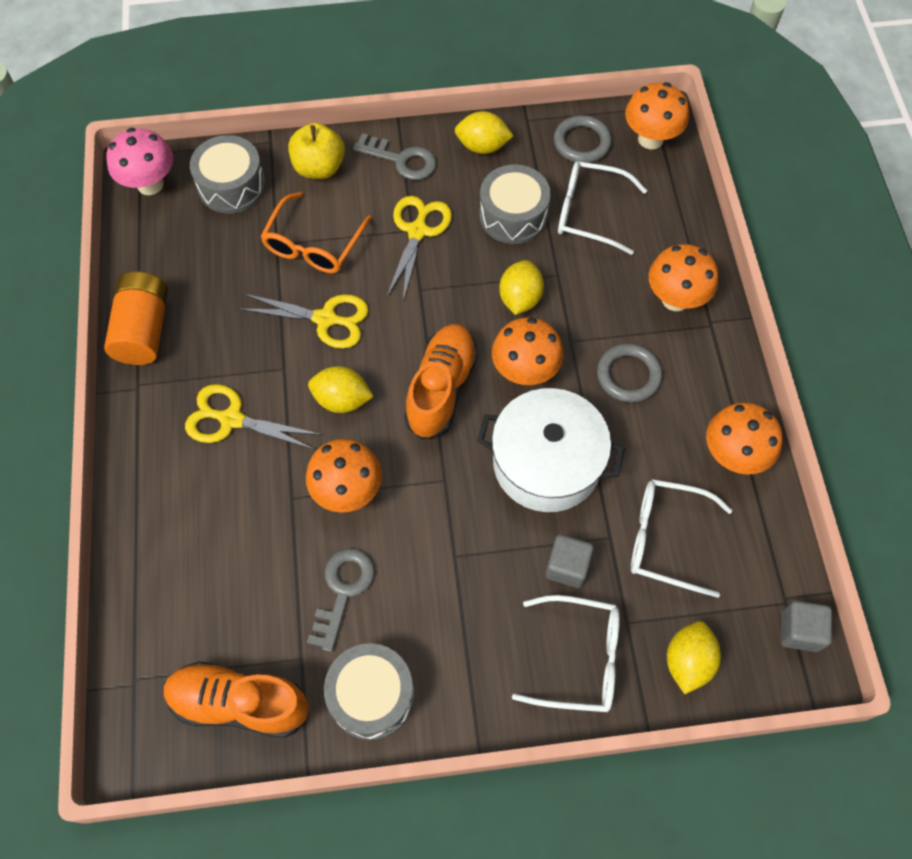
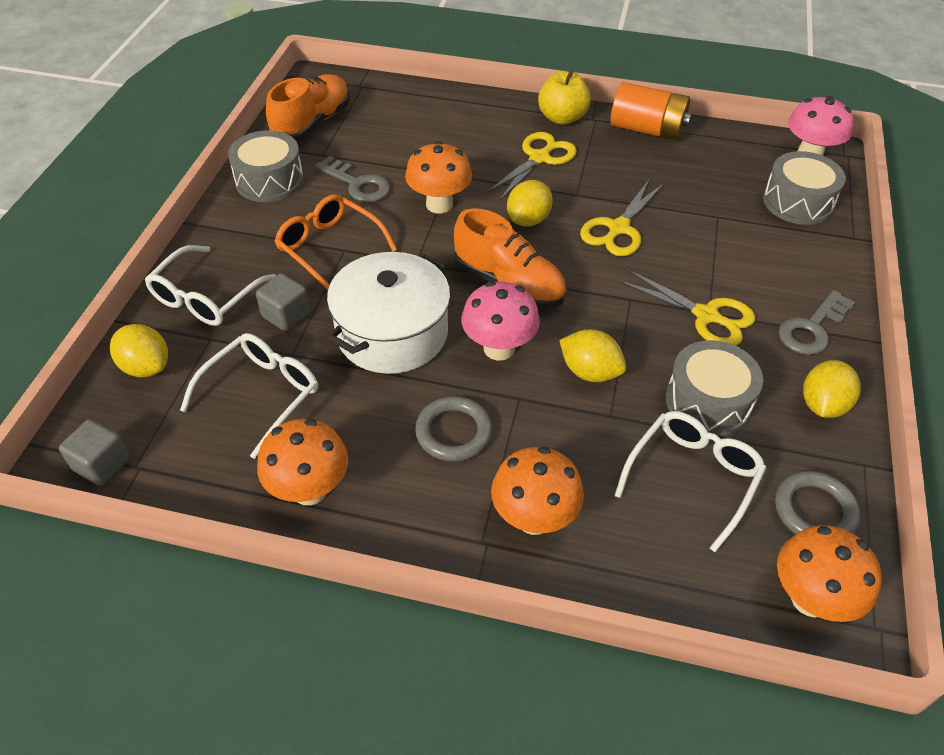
camera: 110 degrees right, 15 degrees down
orange glasses [260,192,372,273] -> orange glasses moved to [274,194,397,290]
yellow apple [288,123,345,179] -> yellow apple moved to [538,71,591,125]
orange mushroom [492,317,563,385] -> pink mushroom [461,281,540,361]

